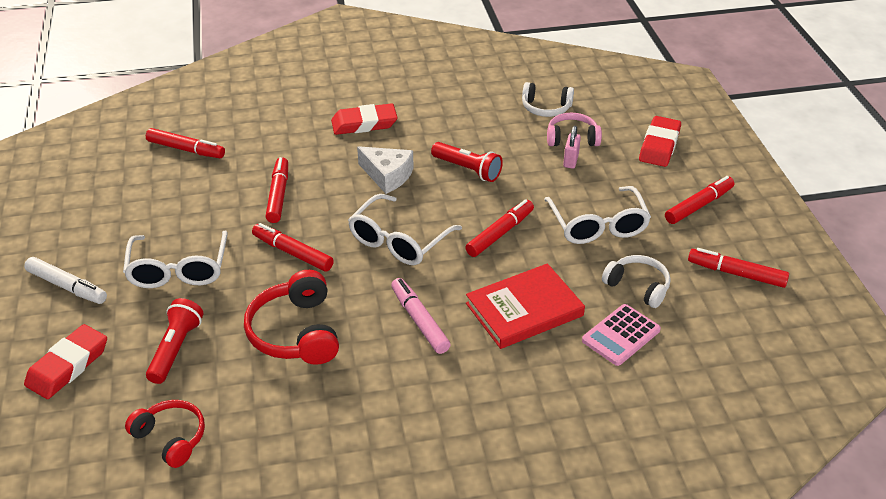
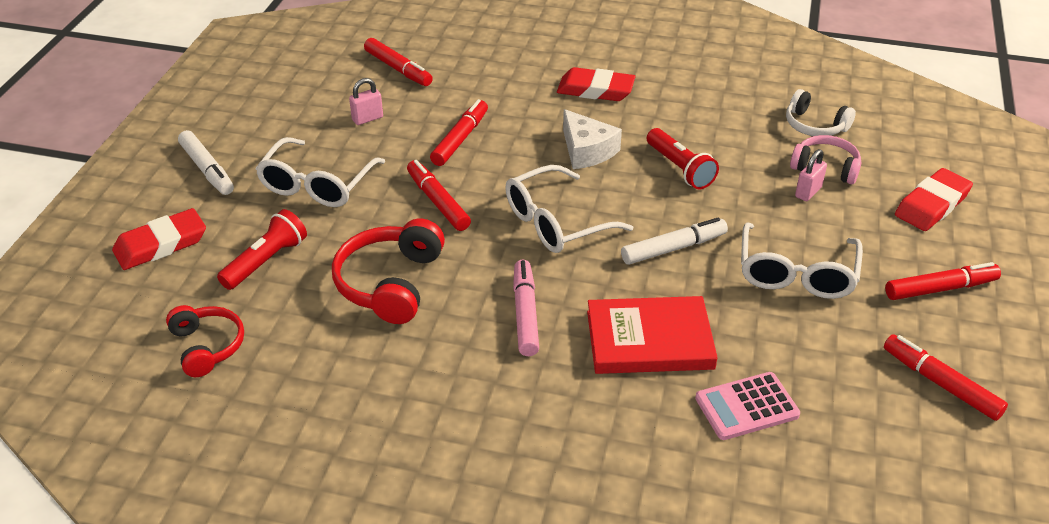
camera: 25 degrees right, 0 degrees up
red marker [465,199,534,257] -> white marker [621,217,728,265]
white headphones [602,255,671,308] -> none
none -> pink padlock [349,78,383,125]

